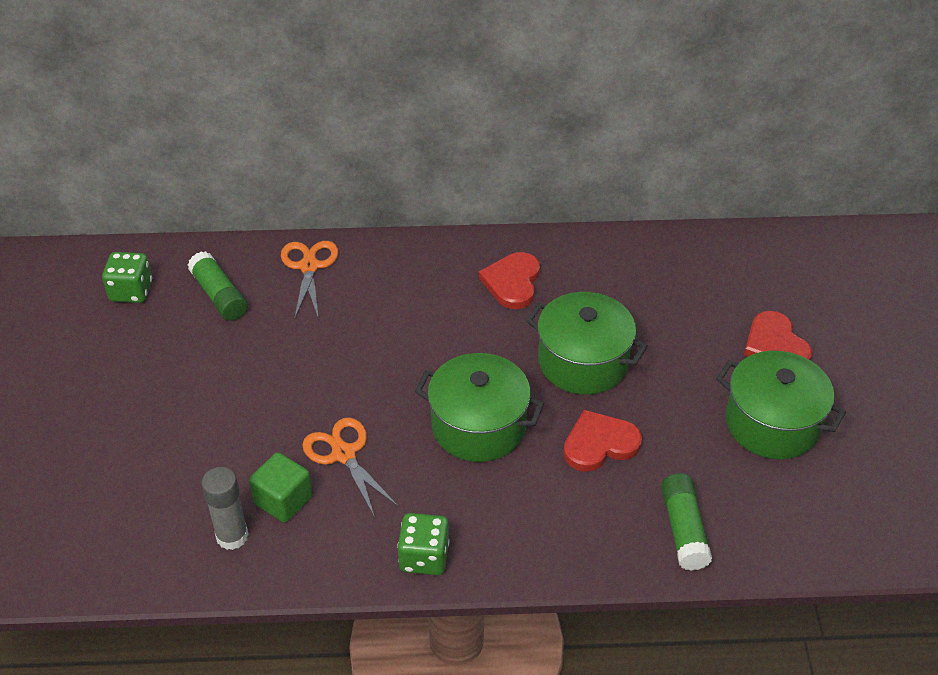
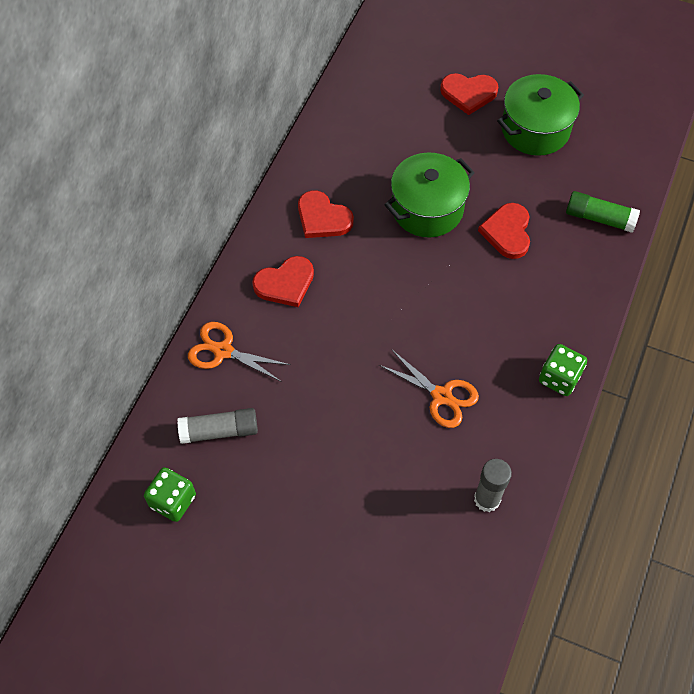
camera: 65 degrees left, 15 degrees up
green glue stick [188,251,248,321] -> grey glue stick [178,408,258,444]
green cube [249,452,313,523] -> none
orange scissors [302,418,399,517] -> orange scissors turned 135 degrees counterclockwise [379,349,479,428]
green pot [415,353,544,462] -> none
none -> red heart [252,256,314,307]

